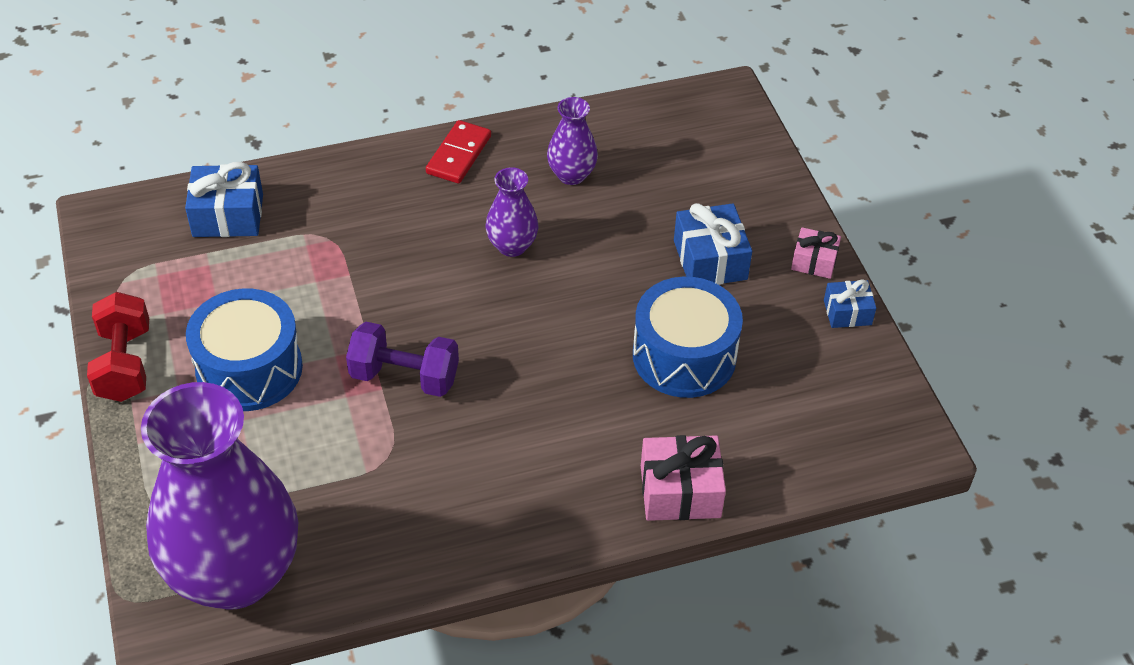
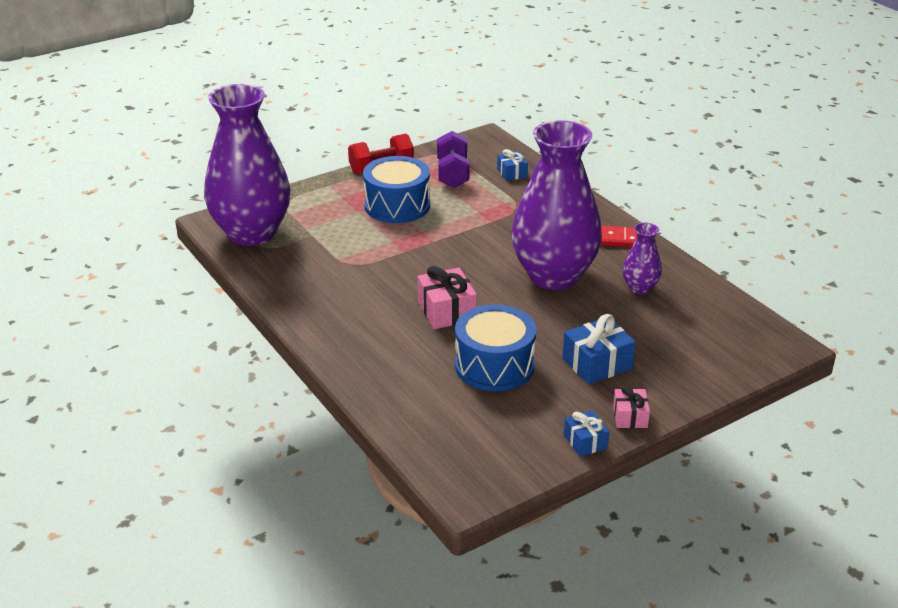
camera: 75 degrees right, 15 degrees down
blue gift [185,162,263,237] -> blue gift [497,149,528,181], size x0.61
purple dumbbell [346,322,459,397] -> purple dumbbell moved to [437,131,470,188]
purple vase [486,167,538,257] -> purple vase [511,120,602,290], size x2.31
pink gift [641,435,726,521] -> pink gift moved to [417,266,477,329]

